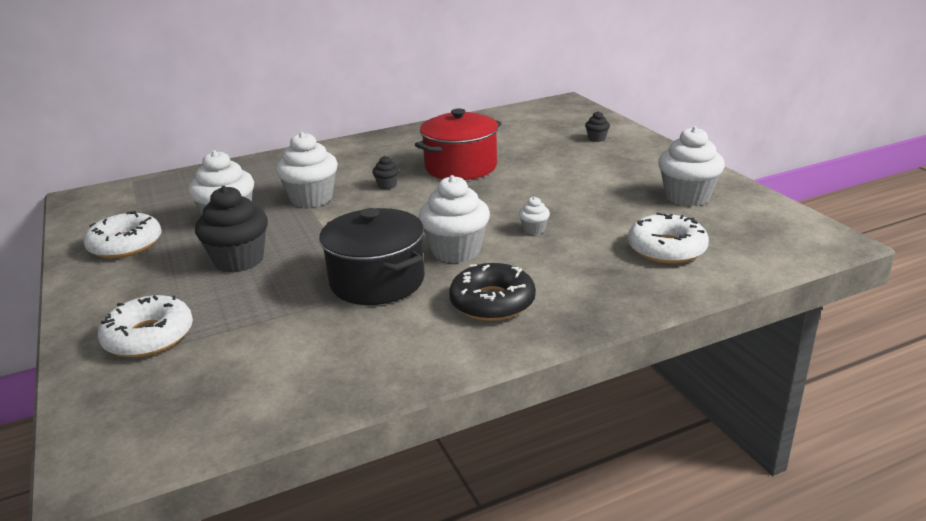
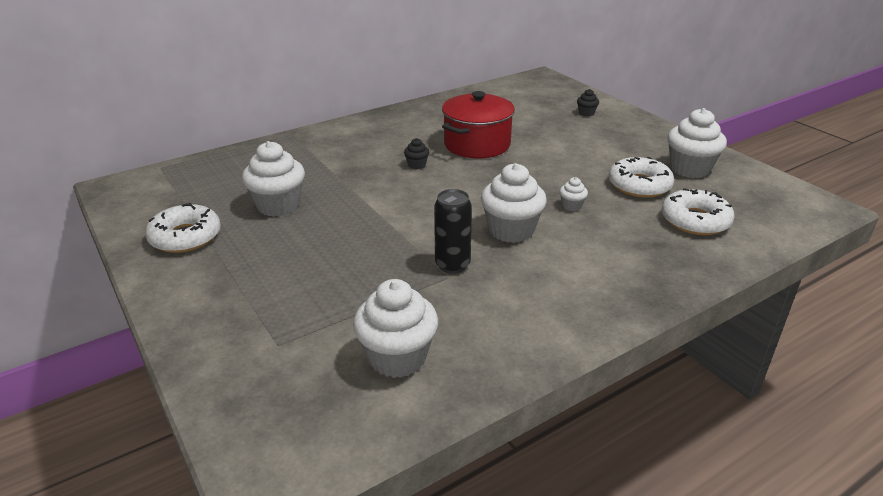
camera: 10 degrees left, 5 degrees up
white donut [98,295,193,358] -> white donut moved to [609,157,674,198]
black cupcake [195,186,268,273] -> none
white cupcake [276,132,338,208] -> white cupcake moved to [353,279,438,378]
black pot [319,208,425,305] -> black can [434,189,472,274]
black donut [449,263,536,321] -> none

